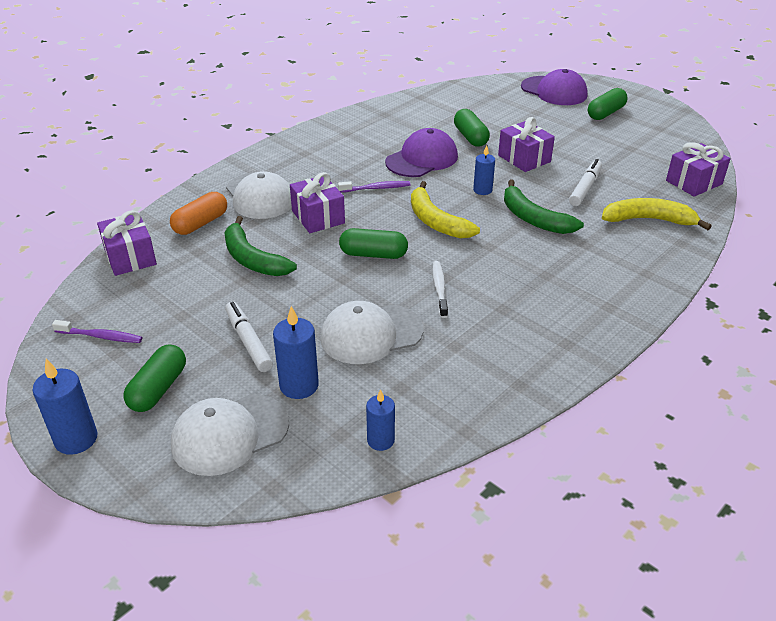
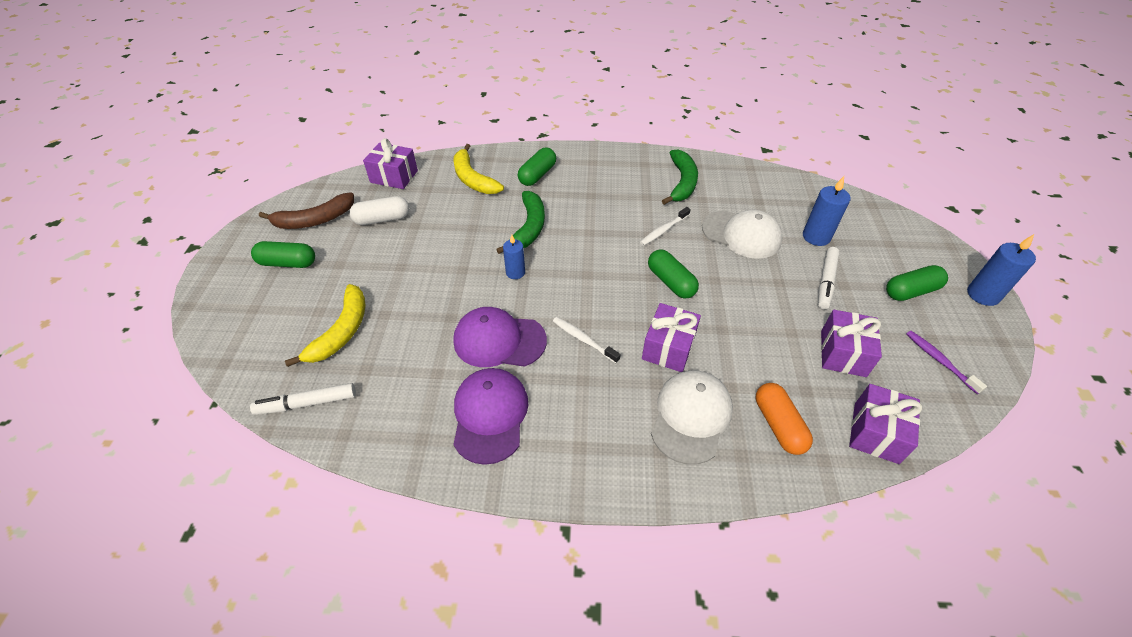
camera: 130 degrees left, 10 degrees up
orange capsule [170,192,227,235] -> orange capsule turned 75 degrees clockwise [756,383,813,455]
white cap [171,394,289,476] -> none
green banana [224,216,297,276] -> green banana moved to [662,149,698,205]
purple toothbrush [338,181,411,193] -> white toothbrush [553,317,621,363]
blue candle [366,389,395,451] -> none
yellow banana [411,181,480,239] -> yellow banana moved to [285,284,365,367]
green capsule [454,109,490,147] -> green capsule moved to [518,148,556,186]
purple gift [498,117,555,172] -> purple gift moved to [821,310,882,377]
purple cap [521,69,588,105] -> purple cap moved to [453,368,528,465]
white marker [569,159,602,206] -> white marker moved to [250,383,356,415]
none -> brown banana [259,192,354,229]
none -> white capsule [349,196,409,225]

